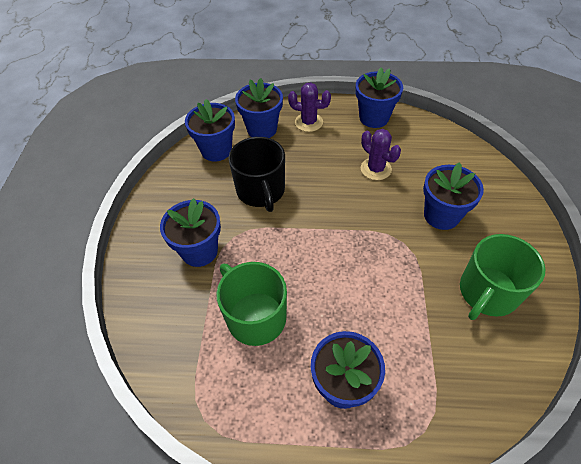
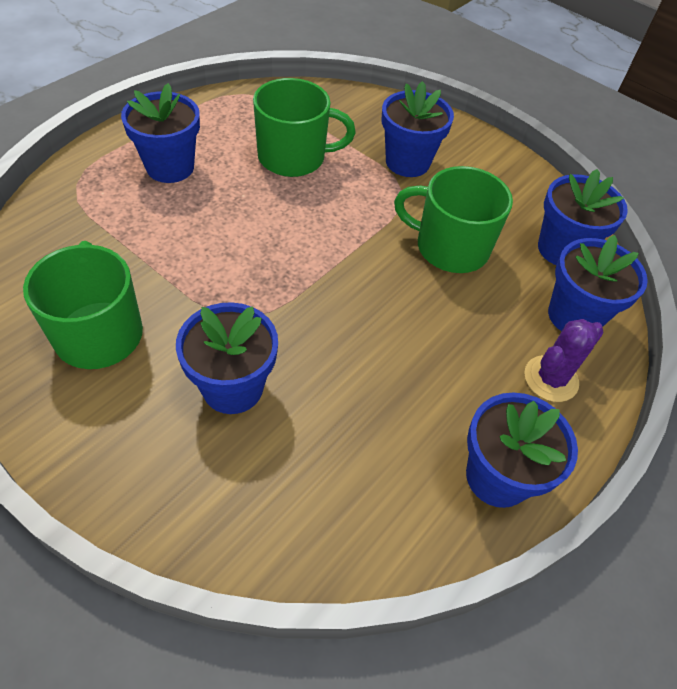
camera: 120 degrees right, 0 degrees up
black mug [229,137,285,212] -> green mug [394,166,513,273]
purple cactus [361,129,401,180] -> none

